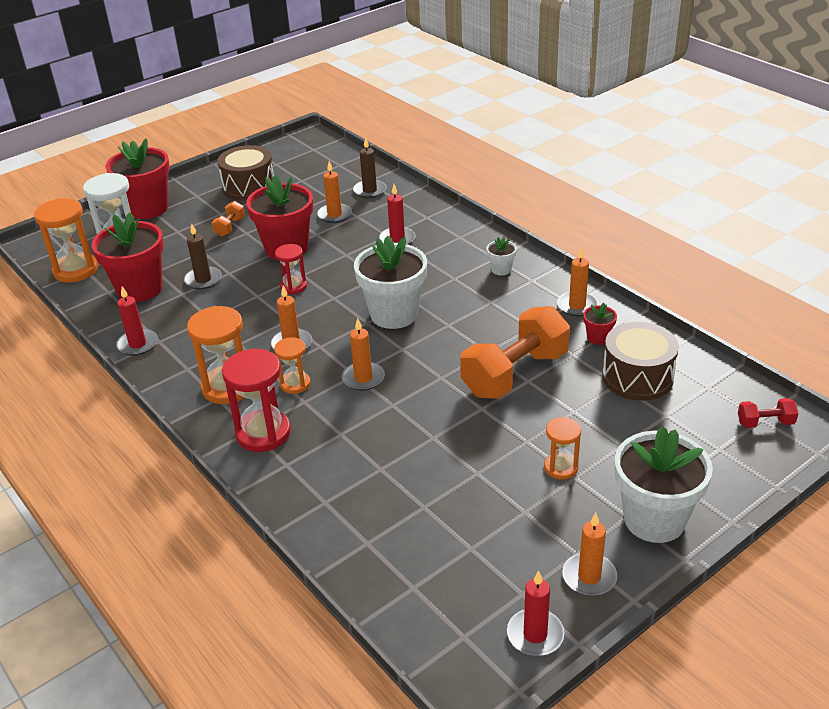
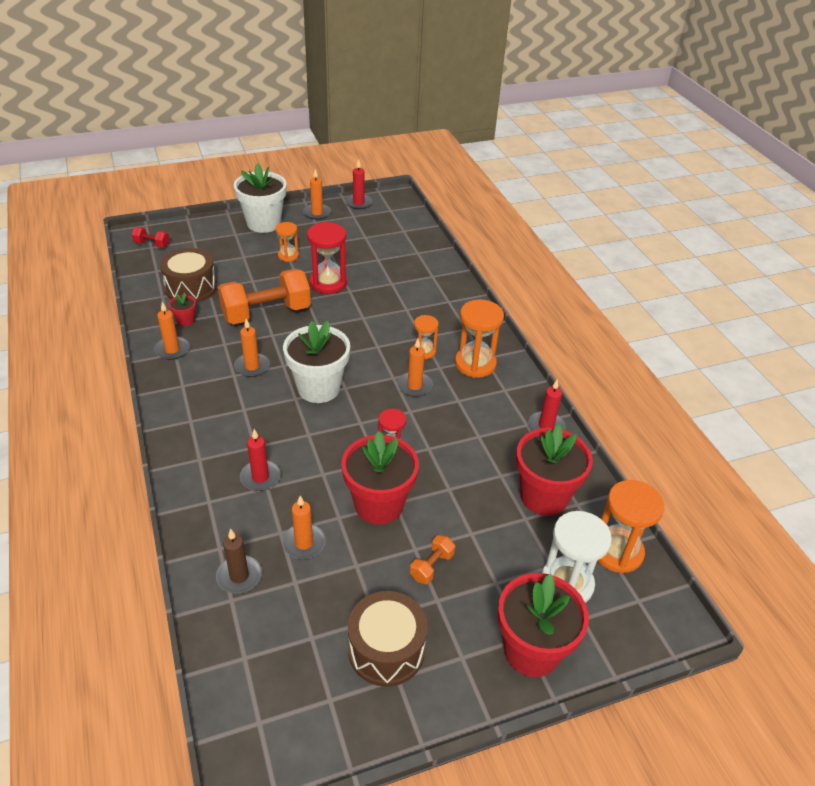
camera: 165 degrees left, 5 degrees up
brown candle [184,223,222,290] -> none
red hourglass [222,349,291,452] -> red hourglass moved to [307,222,347,294]
orange candle [342,318,385,391] -> orange candle moved to [234,319,270,377]
white flower pot [486,237,517,275] -> none

